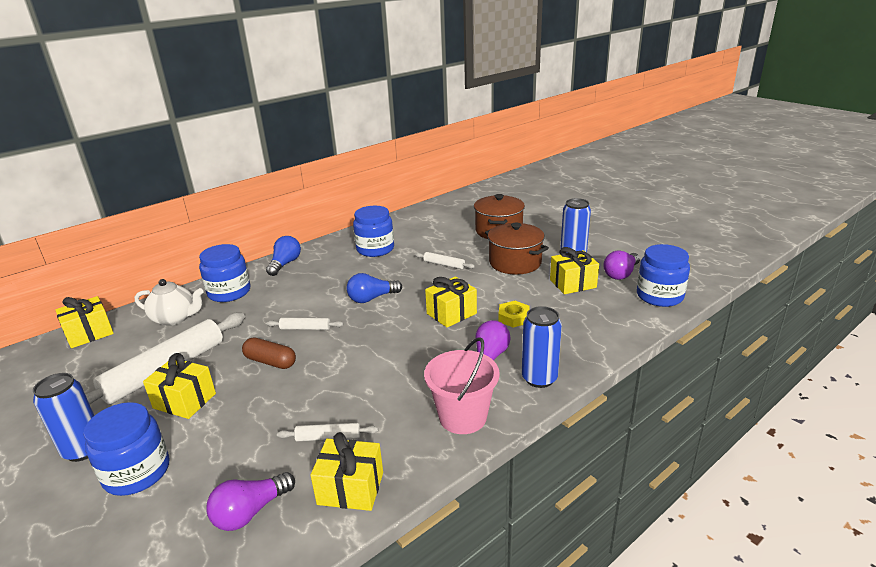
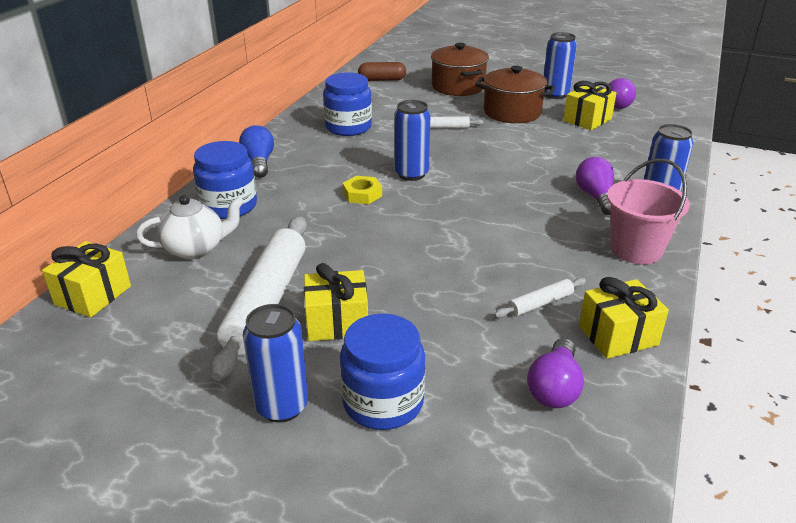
camera: 30 degrees left, 5 degrees up
brown capsule [242,337,296,369] -> brown capsule moved to [358,62,406,81]
white rolling pin [266,318,343,330] -> none
blue light bulb [347,273,402,303] -> blue can [394,100,430,181]
yellow gift [425,277,477,327] -> none
yellow nut [498,301,530,328] -> yellow nut moved to [342,176,382,204]
blue jar [637,244,690,307] -> none

